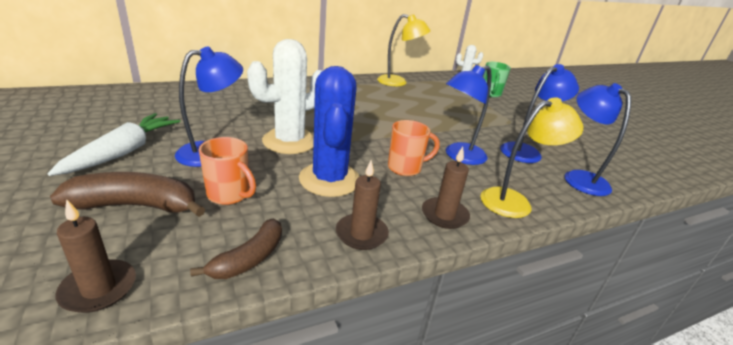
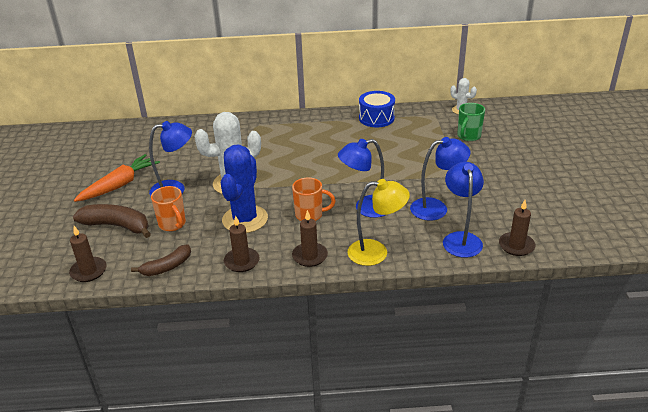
camera: 25 degrees right, 5 degrees up
white carrot [48,113,180,176] -> orange carrot [74,154,160,202]
yellow lamp [377,14,431,86] -> blue drum [359,91,395,127]
none -> brown candle [499,200,535,256]

